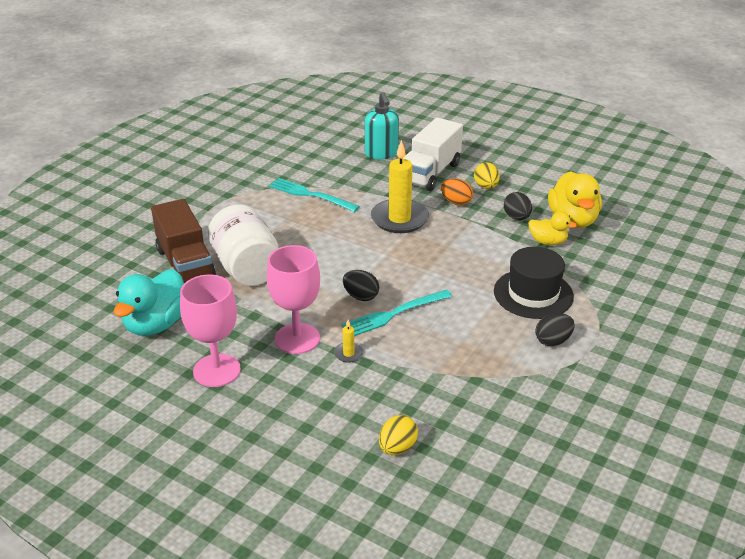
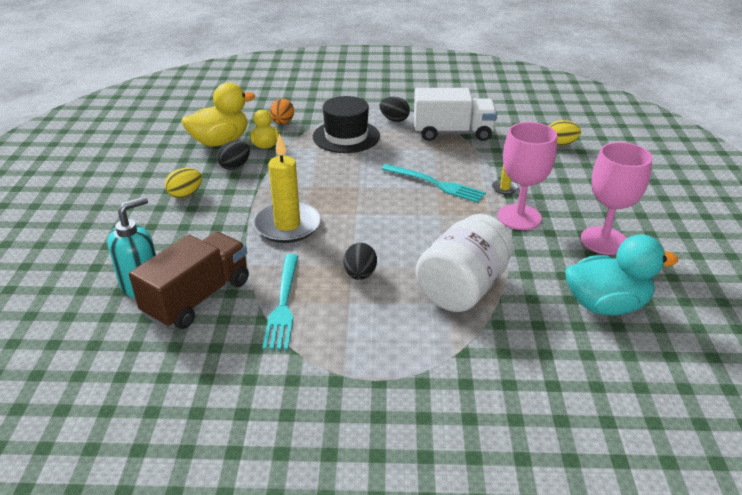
camera: 120 degrees left, 0 degrees up
brown truck [151,199,216,283] -> brown truck moved to [129,232,249,329]
black egg [343,270,379,301] -> black egg moved to [344,243,377,280]
white truck [402,117,463,191] -> white truck moved to [414,88,497,141]
orange egg [441,178,473,206] -> orange egg moved to [270,99,294,124]

